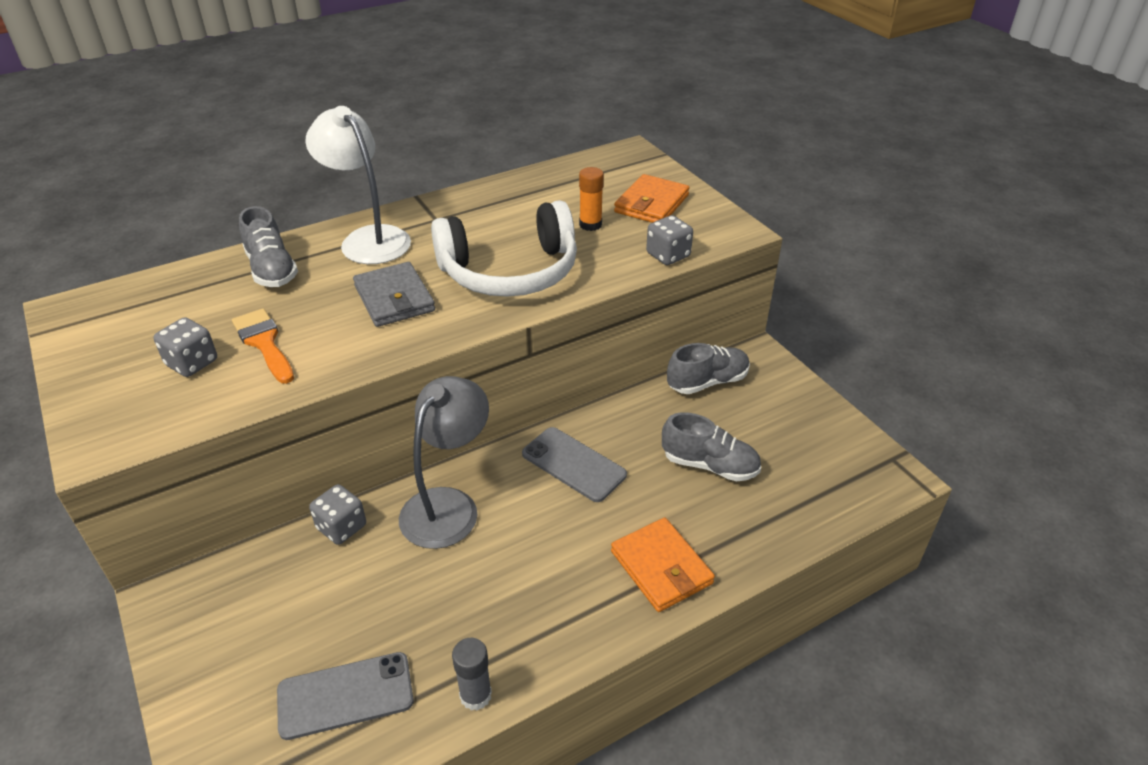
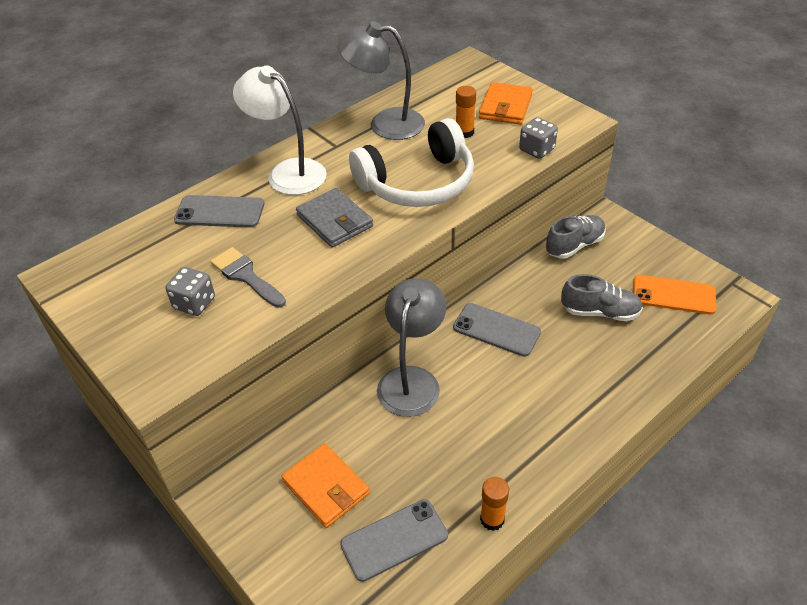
camera: 10 degrees left, 5 degrees up
orange brush [232,308,294,384] -> grey brush [210,247,286,308]
grey shoe [239,206,298,287] -> grey phone [174,195,264,228]
grey dice [309,484,366,545] -> none
grey glue stick [452,638,492,711] -> orange glue stick [480,477,509,531]
orange wallet [611,517,715,612] -> orange wallet moved to [282,444,370,528]
none -> grey lamp [338,21,425,140]
none -> orange phone [633,275,716,315]

